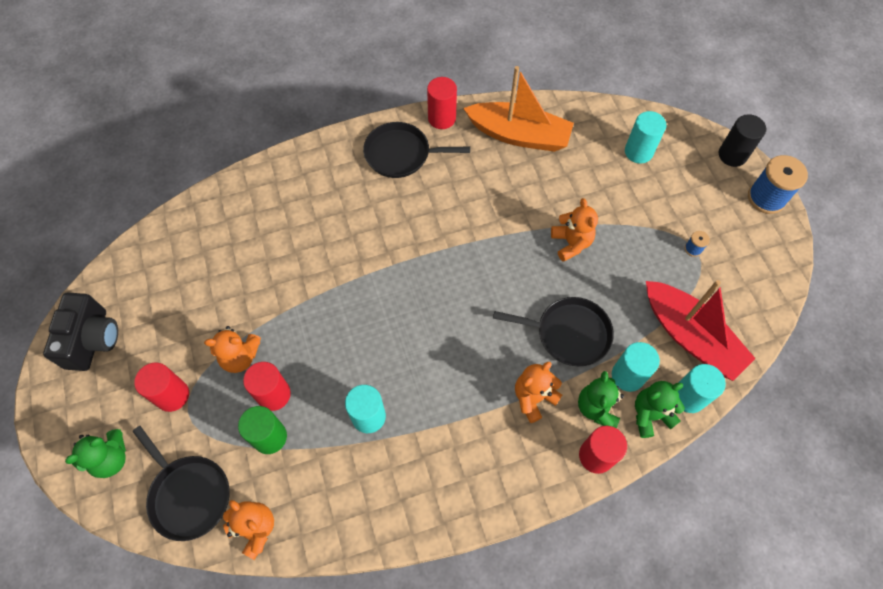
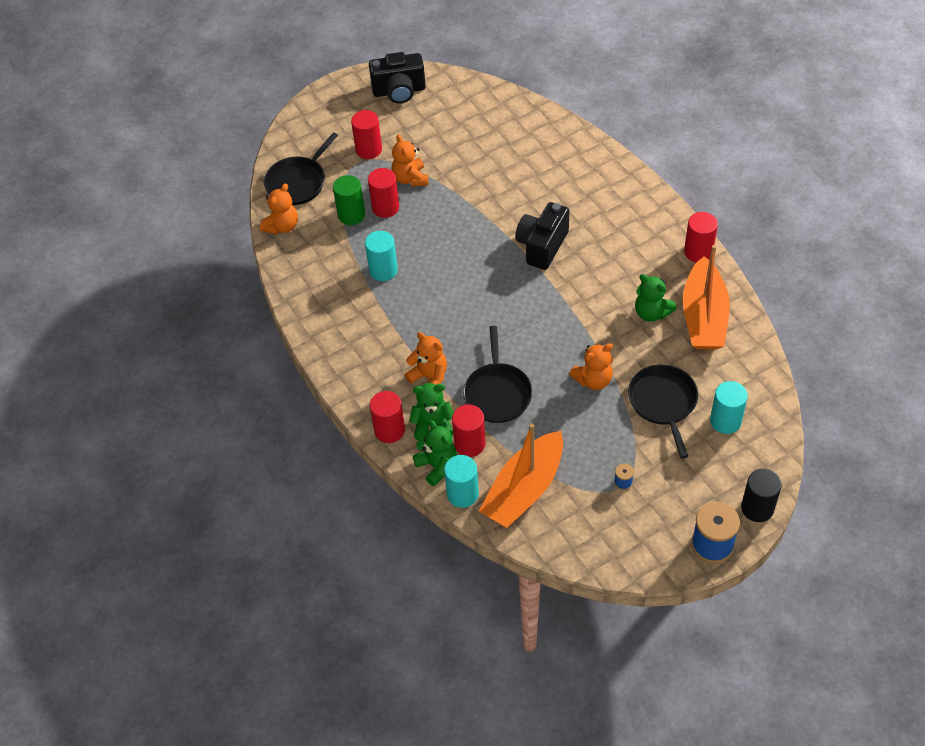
camera: 80 degrees right, 10 degrees down
green teddy bear [65,429,126,478] -> green teddy bear moved to [635,274,677,322]
black pan [363,122,470,178] -> black pan moved to [628,364,698,459]
turquoise cylinder [612,342,660,392] -> red cylinder [452,404,486,457]
red boat [646,280,756,381] -> orange boat [479,424,563,528]
none -> black camera [515,202,569,270]

